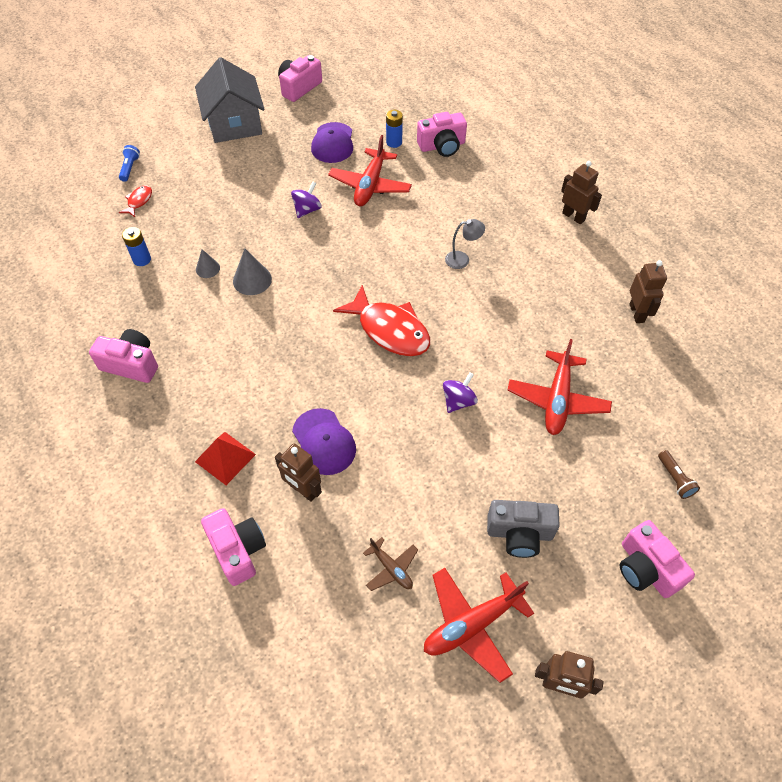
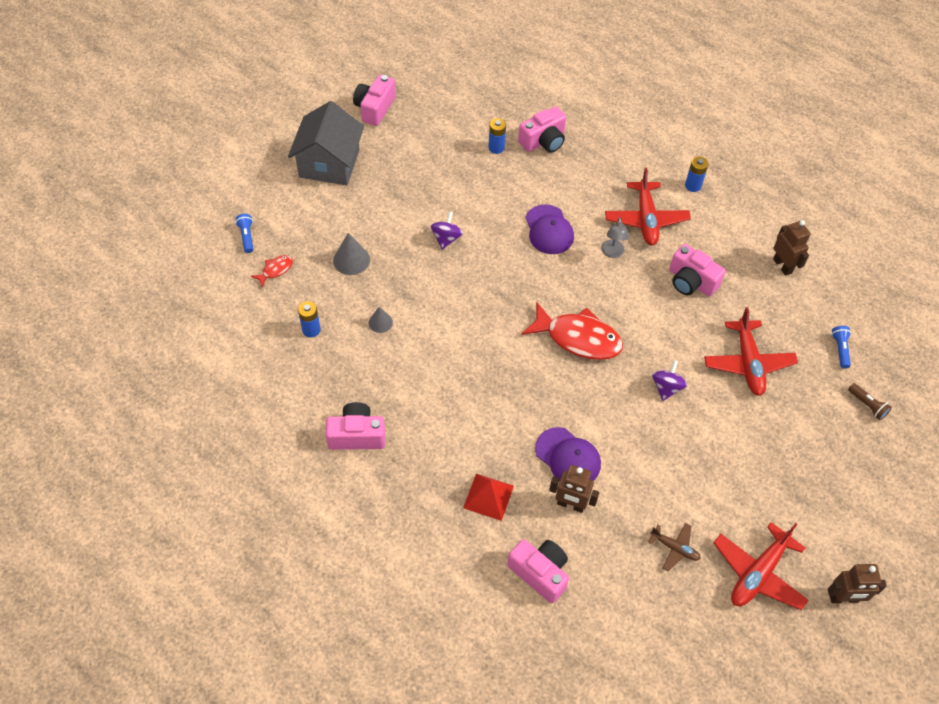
camera: 20 degrees left, 0 degrees up
red fish [119,185,152,217] -> red fish turned 45 degrees clockwise [251,255,293,288]
grey house [195,57,264,143] -> grey house turned 45 degrees clockwise [288,101,364,185]
grey cone [233,249,272,295] -> grey cone moved to [333,233,370,275]
purple cap [311,122,353,163] -> purple cap moved to [526,205,574,254]
red plane [328,135,412,206] -> red plane moved to [605,168,691,245]
grey lamp [445,219,485,269] -> grey lamp turned 120 degrees clockwise [601,217,629,258]
grey camera [487,500,560,558] -> none
brown robot [561,161,602,224] -> blue battery [685,157,709,192]
pink camera [620,520,695,598] -> pink camera moved to [669,244,726,296]
none -> blue flashlight [832,326,851,368]

